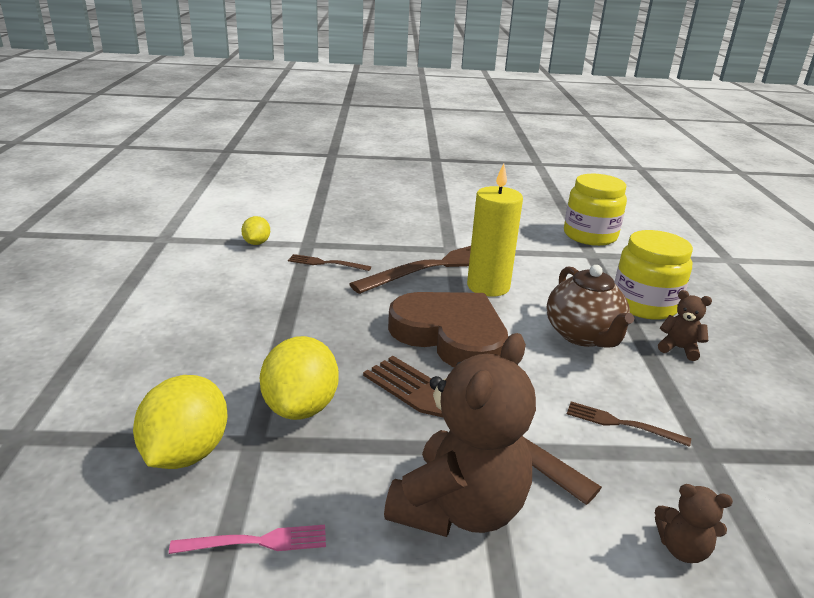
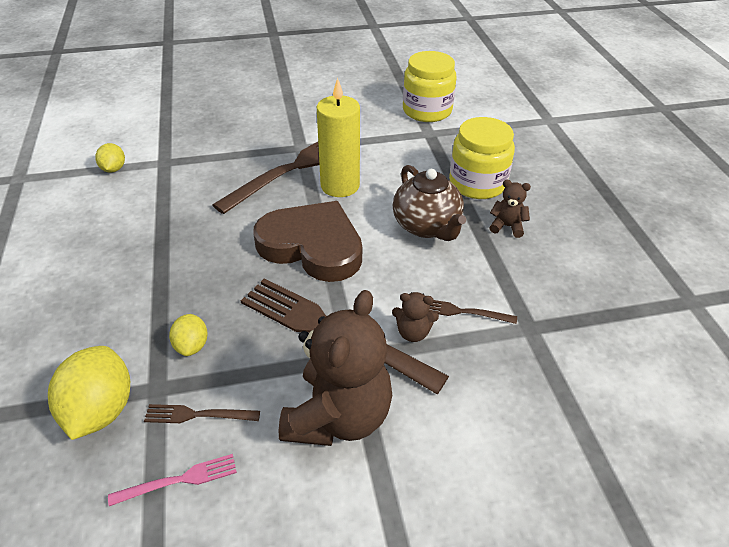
camera: 10 degrees left, 15 degrees up
yellow lemon [260,336,339,420] -> yellow lemon [169,314,208,356], size x0.55
brown fork [288,254,371,271] -> brown fork moved to [144,404,260,423]
brown teddy bear [655,484,733,563] -> brown teddy bear moved to [392,292,439,342]

